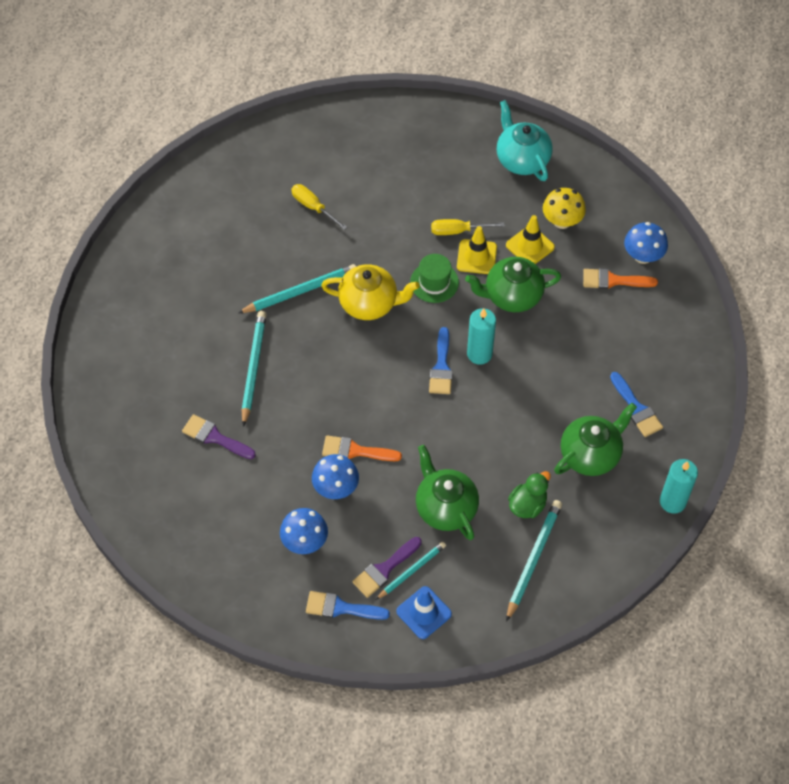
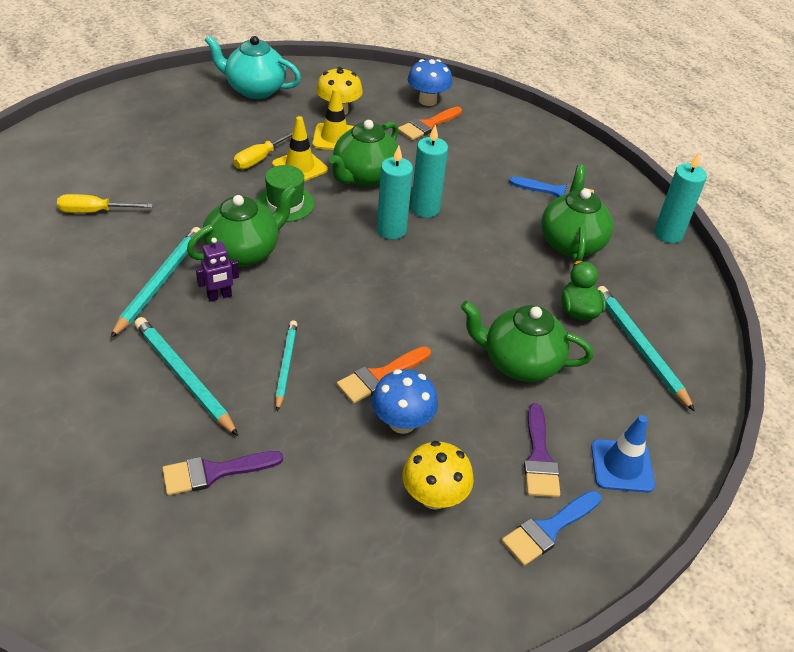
camera: 50 degrees left, 15 degrees down
blue mushroom [280,508,328,554] -> yellow mushroom [402,441,474,510]
yellow teapot [321,264,420,320] -> green teapot [187,185,297,267]
turquoise pencil [376,542,446,600] -> turquoise pencil moved to [275,320,297,411]
blue brush [429,327,453,394] -> none
none -> purple robot [196,238,239,302]
none -> turquoise candle [411,125,448,218]

